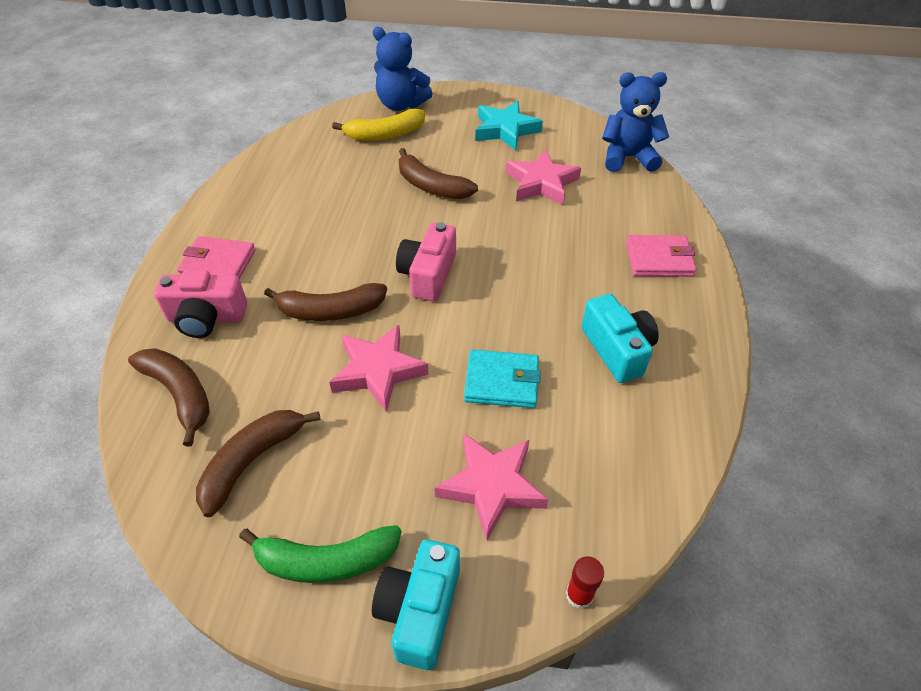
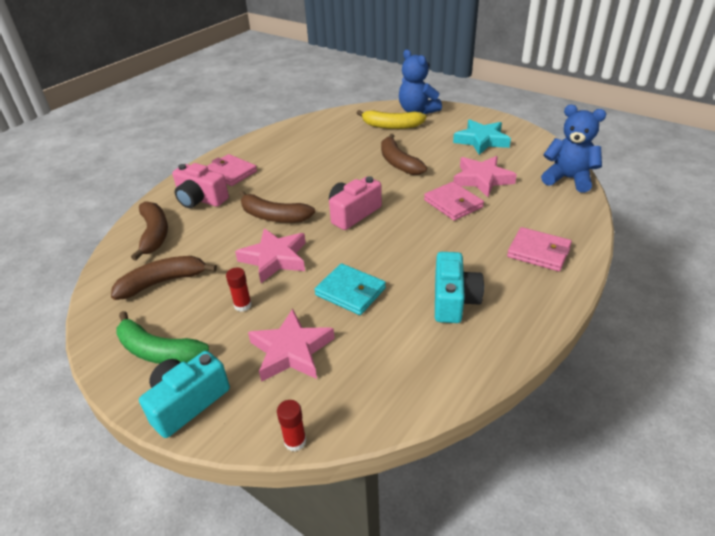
camera: 30 degrees right, 10 degrees down
none -> red glue stick [226,268,252,312]
none -> pink wallet [424,182,484,221]

